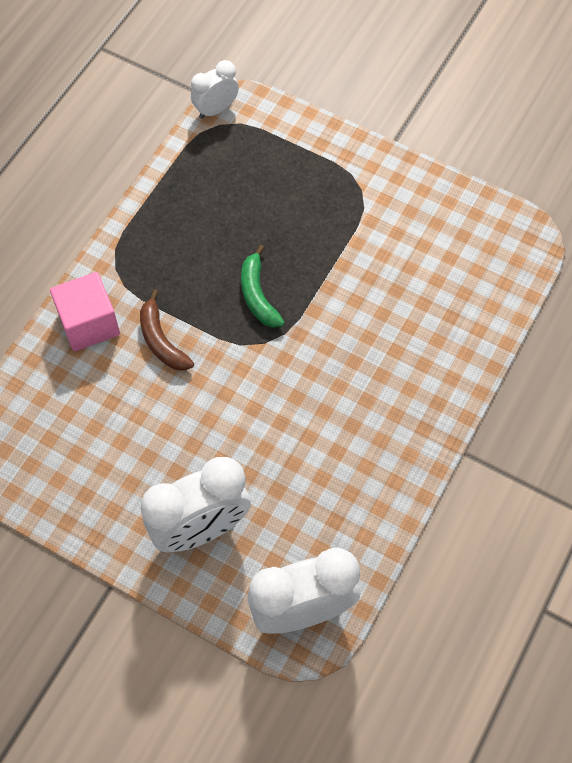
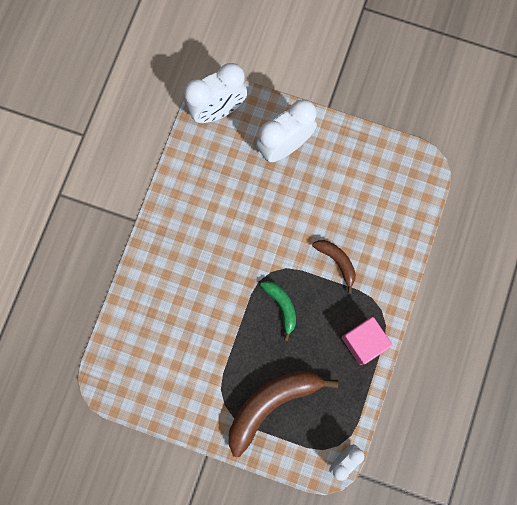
camera: 170 degrees right, 15 degrees up
pink cube [50,272,120,351] -> pink cube moved to [341,317,392,365]
none -> brown banana [228,371,338,457]

